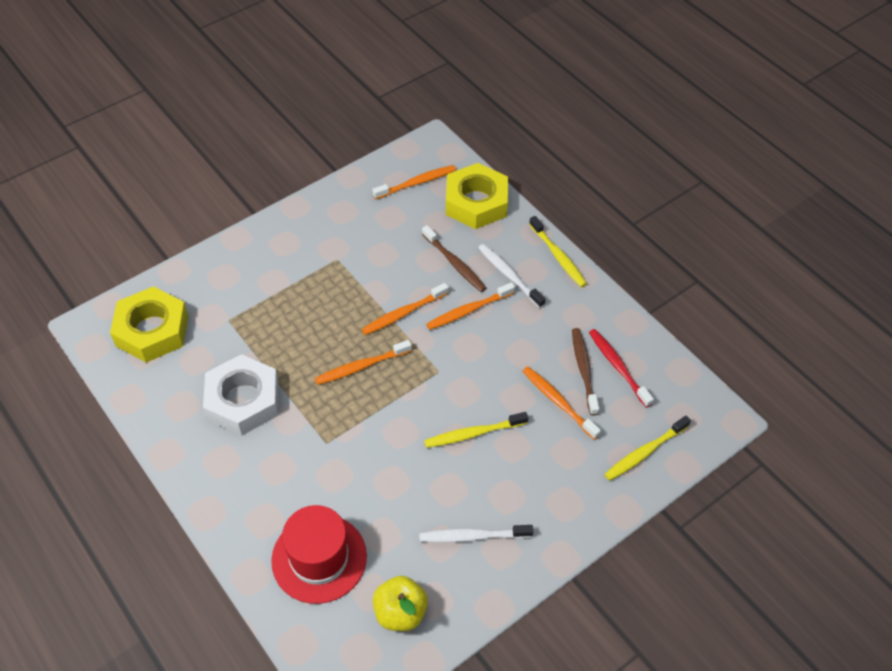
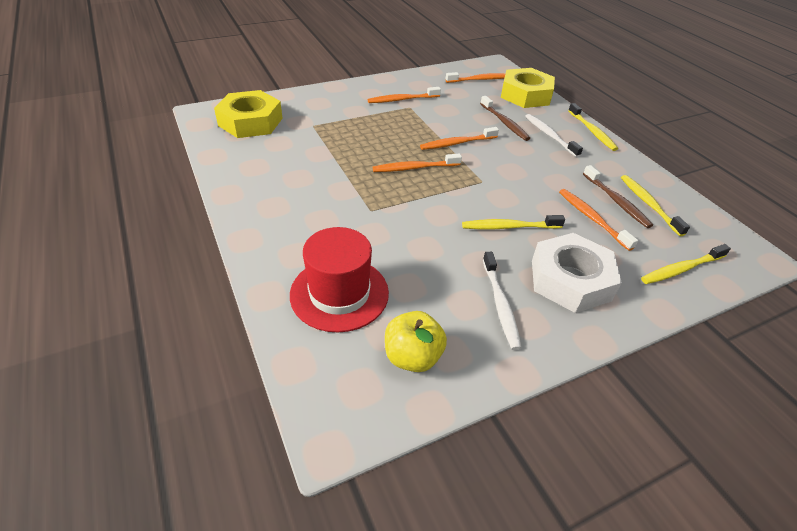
camera: 10 degrees right, 10 degrees down
white nut [203,354,279,436] -> white nut moved to [532,233,622,313]
white toothbrush [419,525,533,543] -> white toothbrush turned 105 degrees counterclockwise [483,252,522,350]
orange toothbrush [426,282,515,330] -> orange toothbrush moved to [368,87,441,103]
brown toothbrush [572,328,599,416] -> brown toothbrush turned 150 degrees clockwise [583,165,653,228]
red toothbrush [589,329,654,408] -> yellow toothbrush [621,175,690,236]

